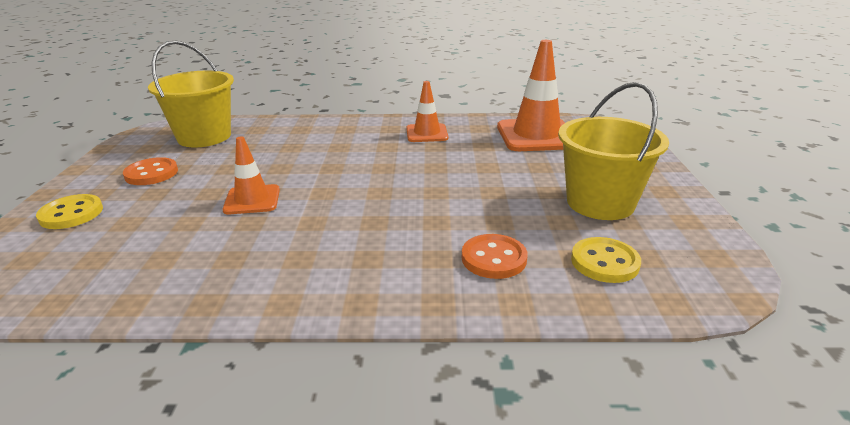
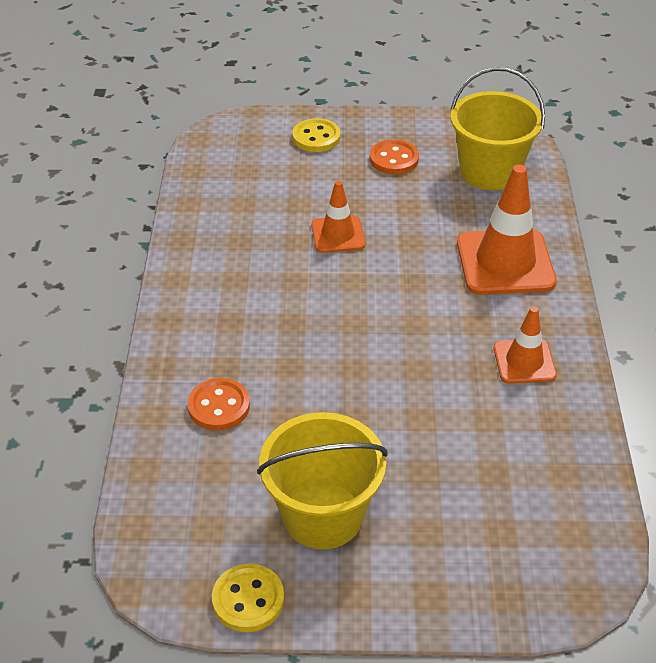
camera: 90 degrees right, 15 degrees up
orange traffic cone [497,40,565,151] -> orange traffic cone moved to [457,164,557,295]
yellow button [571,237,641,283] -> yellow button moved to [212,564,284,632]

